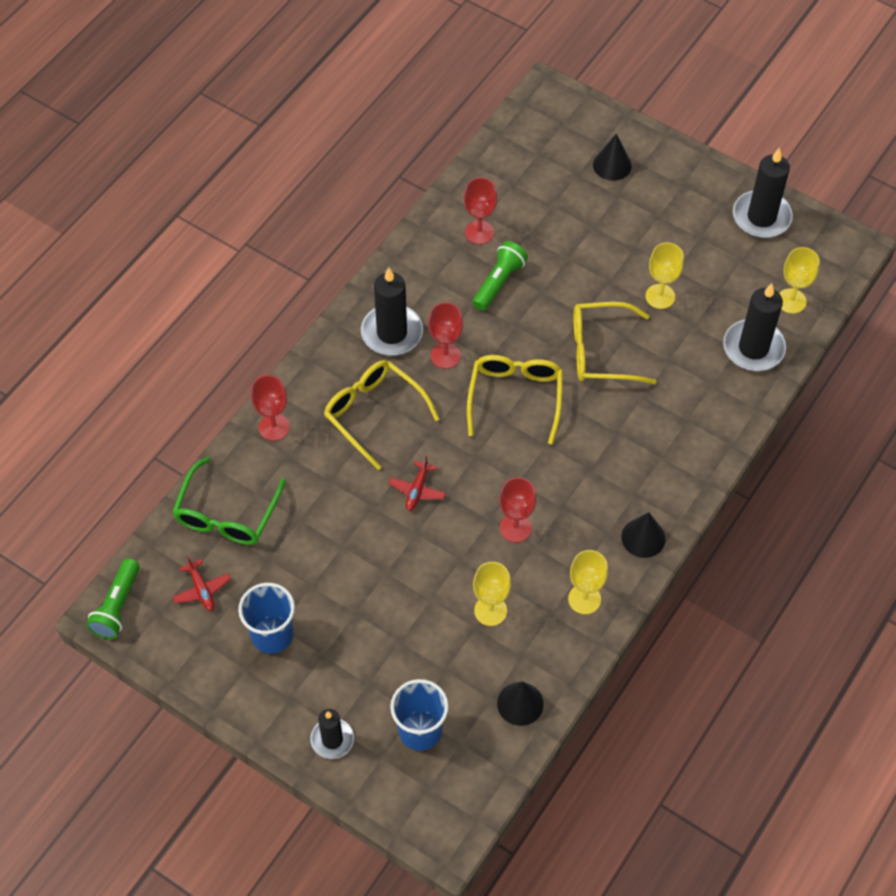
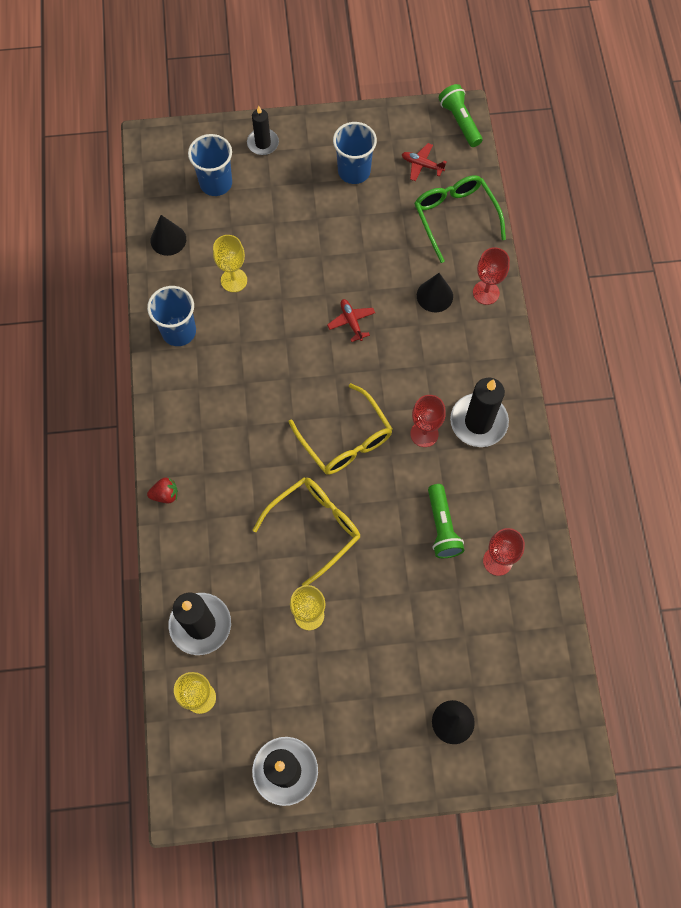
camera: 140 degrees right, 10 degrees up
yellow glasses [324,360,440,470] -> none
red goblet [499,477,536,542] -> none
yellow goblet [568,550,608,614] -> blue cup [147,286,196,346]
black cone [621,512,665,558] -> black cone moved to [417,273,453,312]
none -> red strawberry [147,477,178,503]

